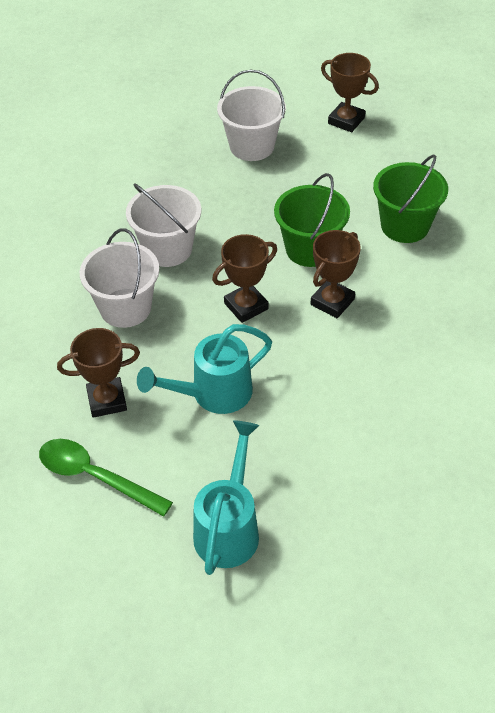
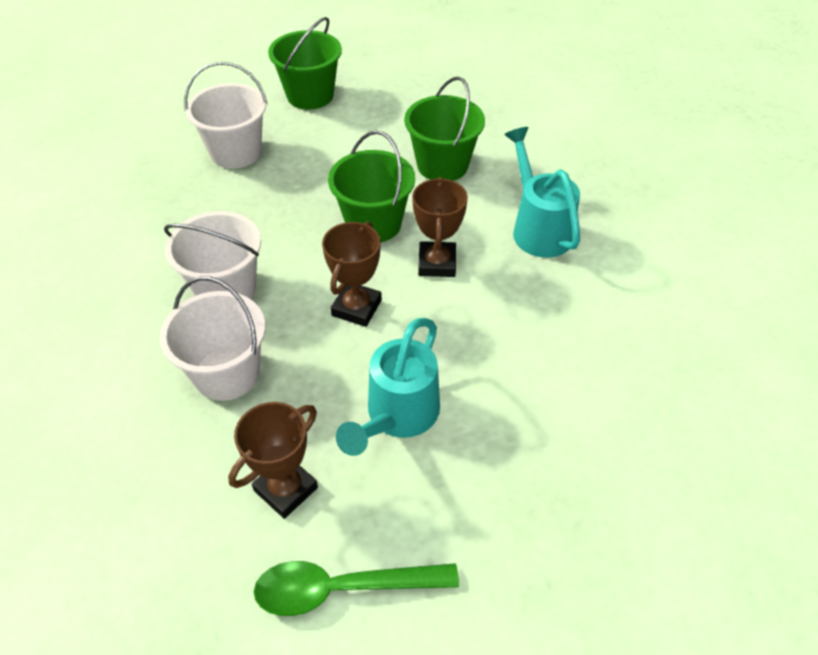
camera: 35 degrees left, 0 degrees up
turquoise watering can [193,420,259,575] -> turquoise watering can moved to [504,127,580,258]
brown trophy [321,53,379,132] -> green bucket [268,17,342,109]

